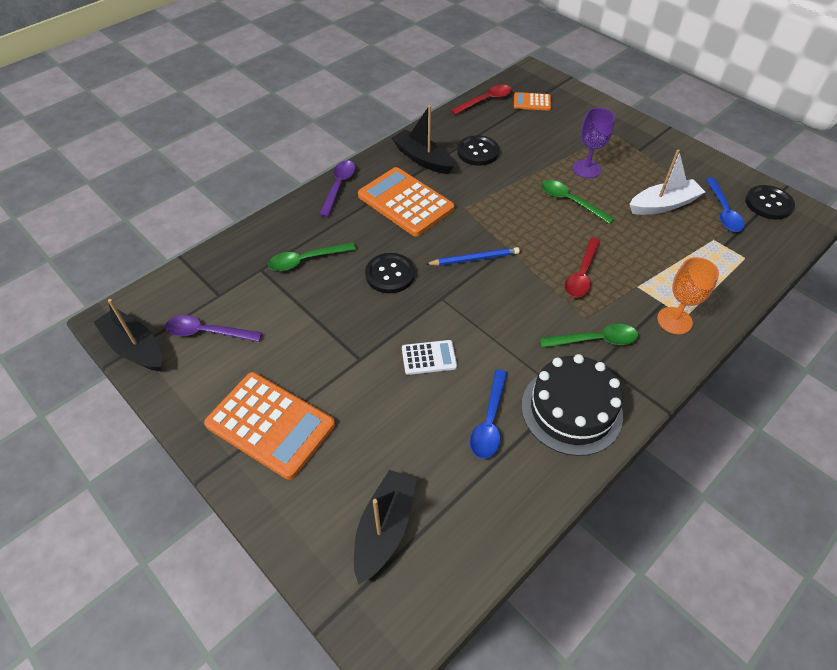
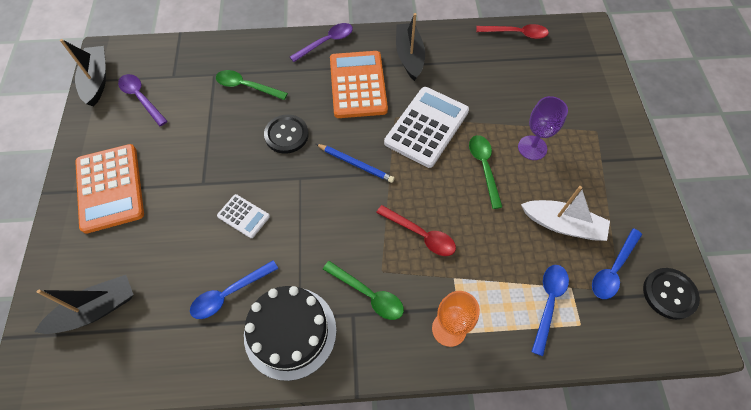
camera: 40 degrees right, 10 degrees up
black button [457,135,499,166] -> none
orange calculator [514,92,551,111] -> none
red spoon [565,238,601,298] -> red spoon turned 120 degrees counterclockwise [376,205,456,256]
none -> white calculator [384,87,469,168]
none -> blue spoon [532,265,569,356]

